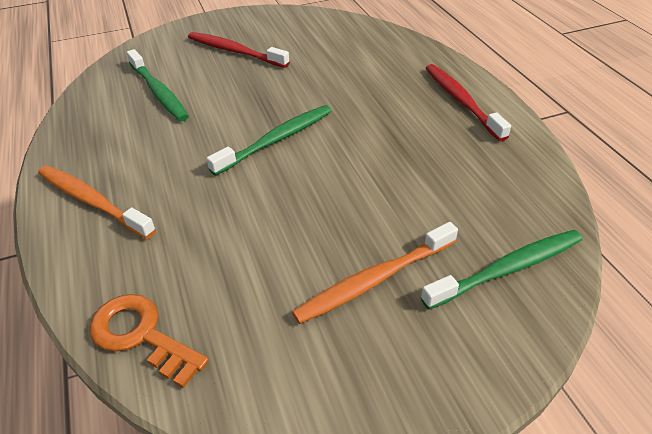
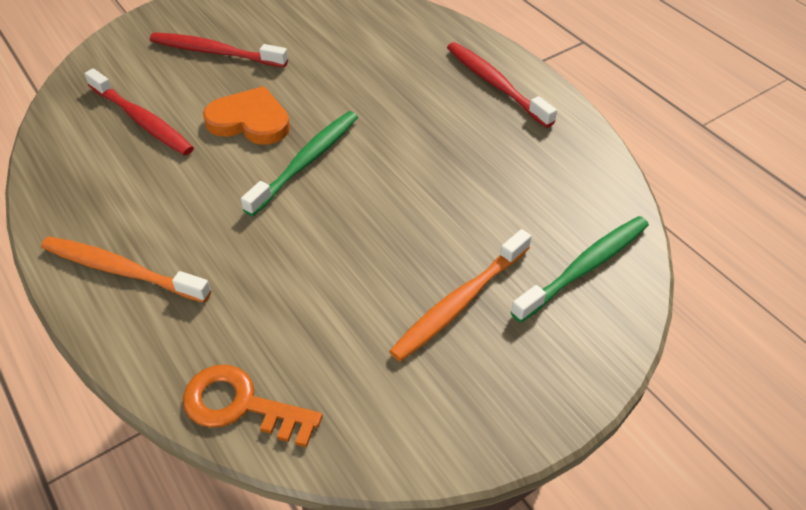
camera: 15 degrees left, 5 degrees up
green toothbrush [127,49,189,121] -> red toothbrush [84,68,194,155]
none -> orange heart [203,86,290,145]

